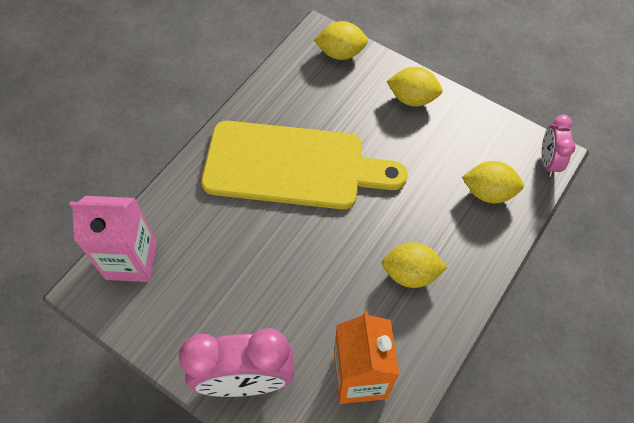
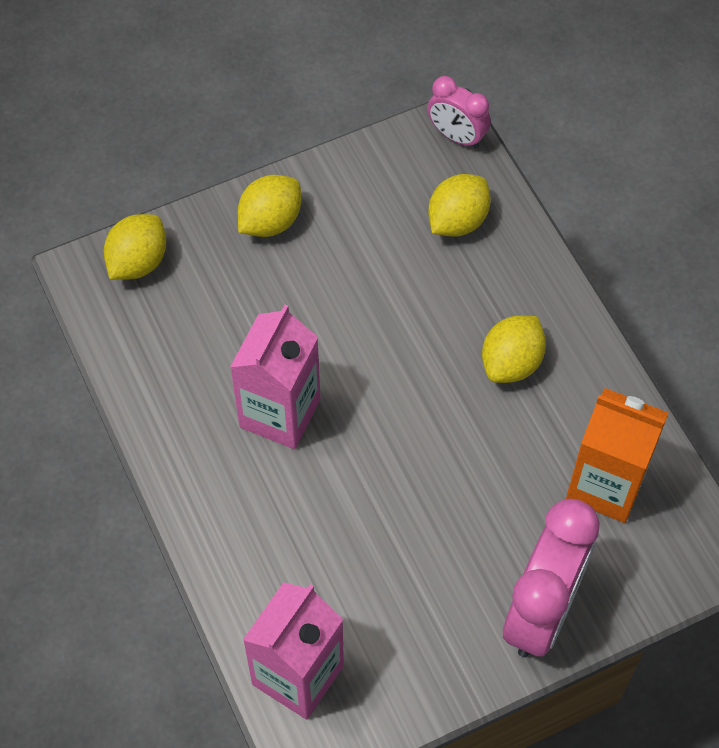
camera: 60 degrees left, 0 degrees up
yellow cutting board [201,121,408,209] -> pink carton [230,305,320,449]

